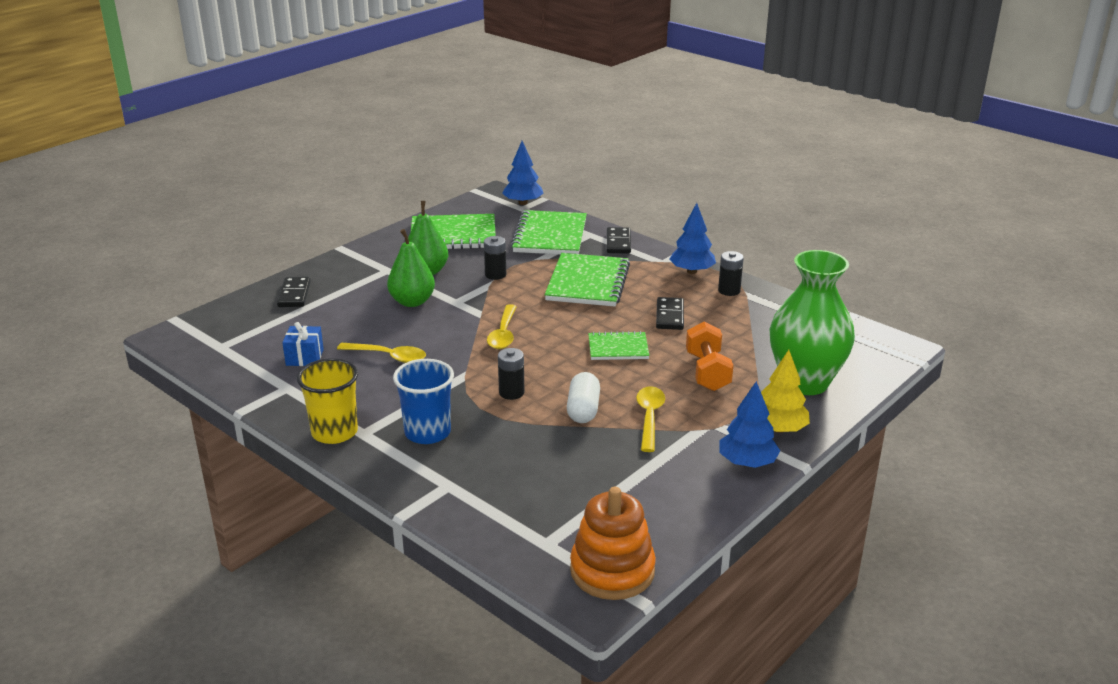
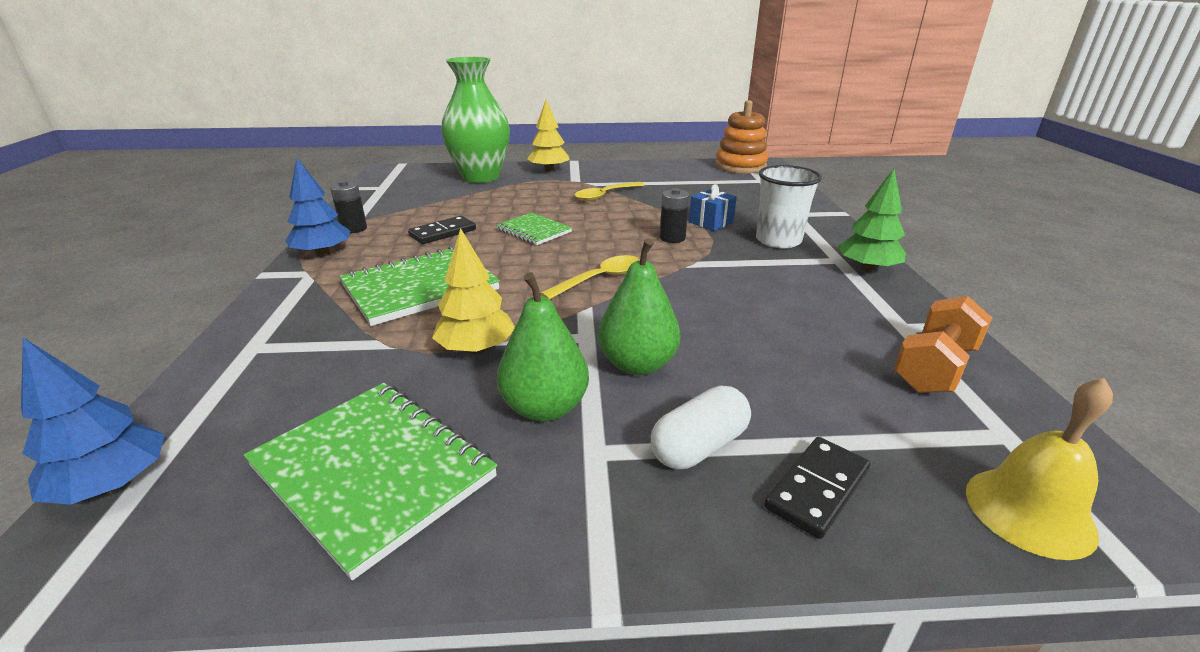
camera: 135 degrees left, 0 degrees up
blue gift [282,322,324,366] -> blue gift moved to [689,184,737,231]
yellow cup [297,358,358,444] -> green tree [838,169,906,272]
yellow spoon [337,343,426,363] -> none
blue cup [393,359,454,444] -> white cup [756,165,822,248]
black battery [484,236,506,280] -> yellow tree [432,228,515,354]
green notebook [511,210,587,254] -> none
white capsule [567,372,600,423] -> white capsule moved to [651,386,751,469]
black domino [607,227,631,254] -> none
orange dumbbell [686,321,733,391] -> orange dumbbell moved to [894,296,992,393]
blue tree [719,381,780,468] -> none
none -> yellow bell [966,378,1113,560]

